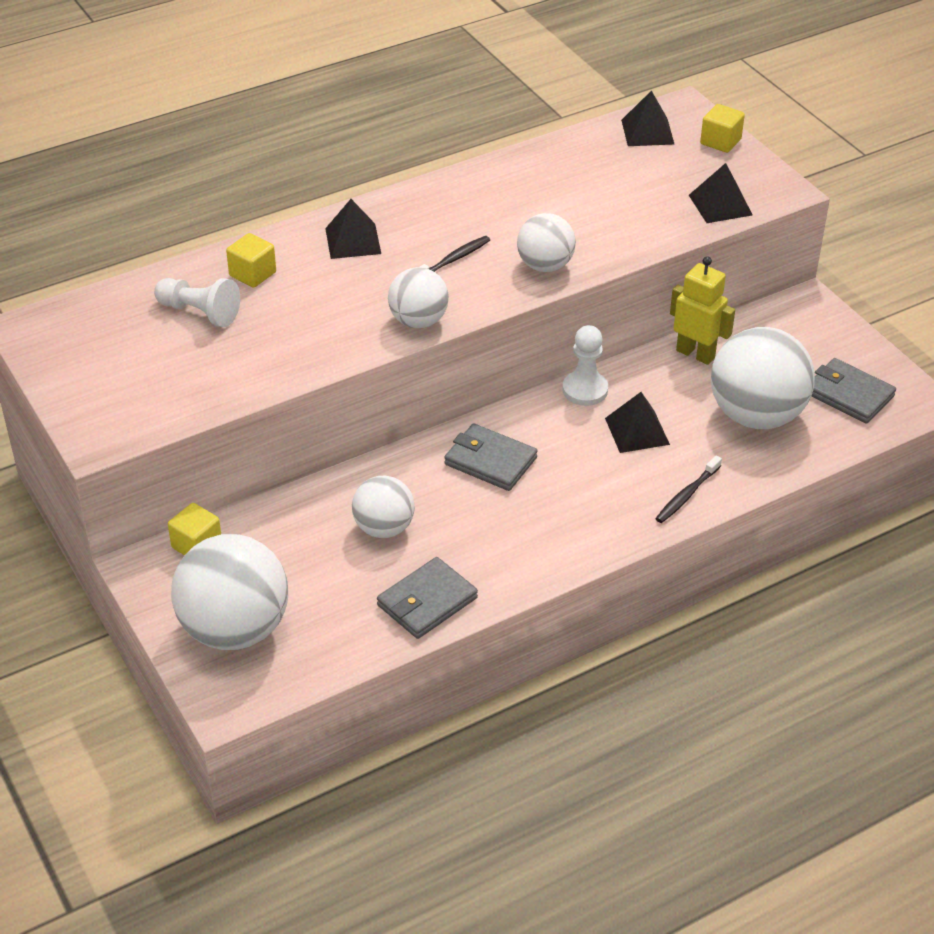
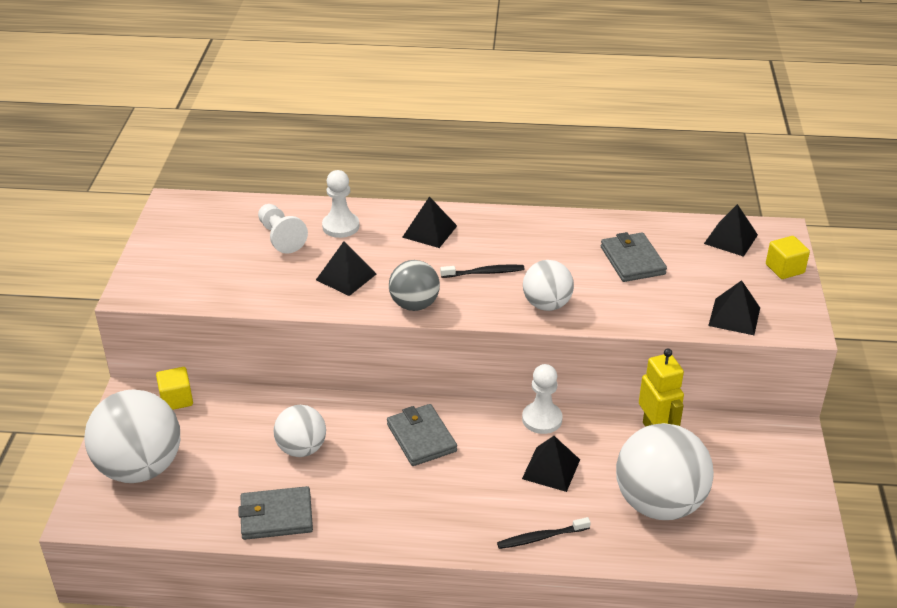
camera: 35 degrees right, 5 degrees down
yellow cube [226,233,276,288] -> white pawn [322,170,359,238]
white ball [388,267,449,328] -> grey ball [389,260,440,311]
grey wallet [811,358,896,424] -> grey wallet moved to [601,232,667,282]
none -> black pyramid [316,241,376,296]

